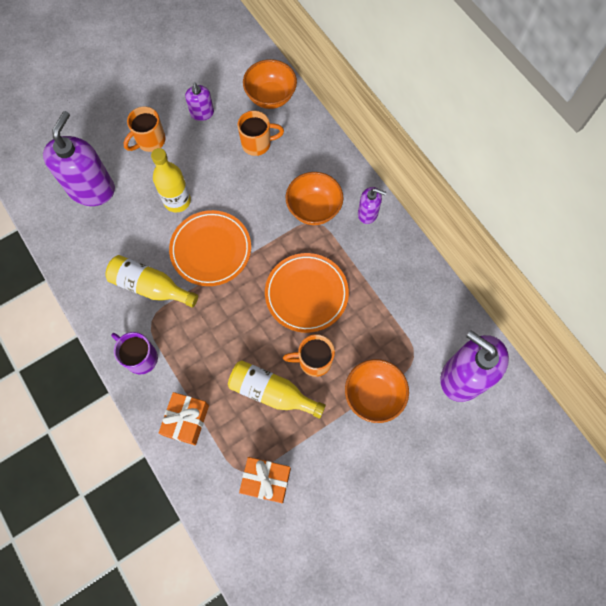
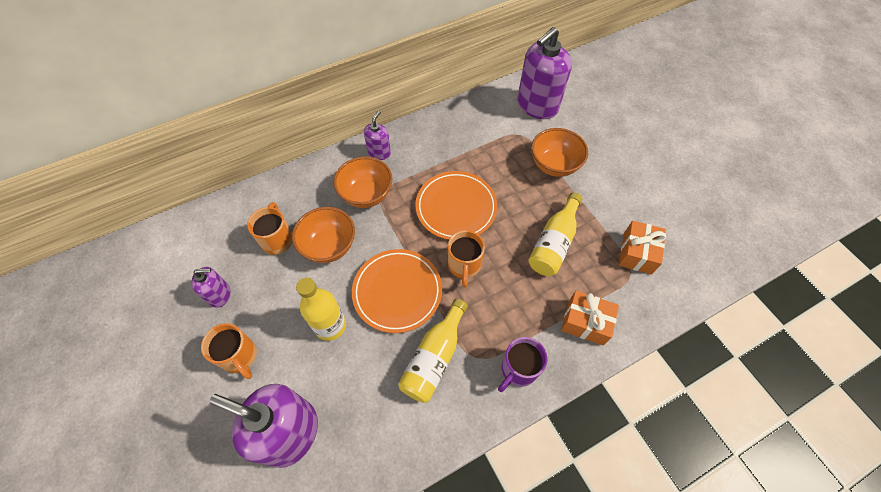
camera: 85 degrees left, 10 degrees down
orange bowl [243,59,297,109] -> orange bowl moved to [292,207,355,263]
orange mug [283,334,335,377] -> orange mug moved to [448,230,485,288]

